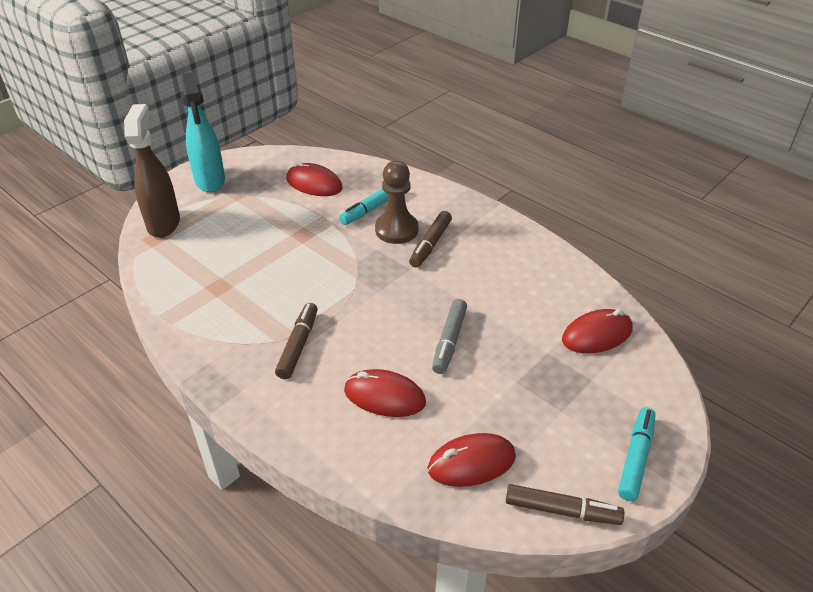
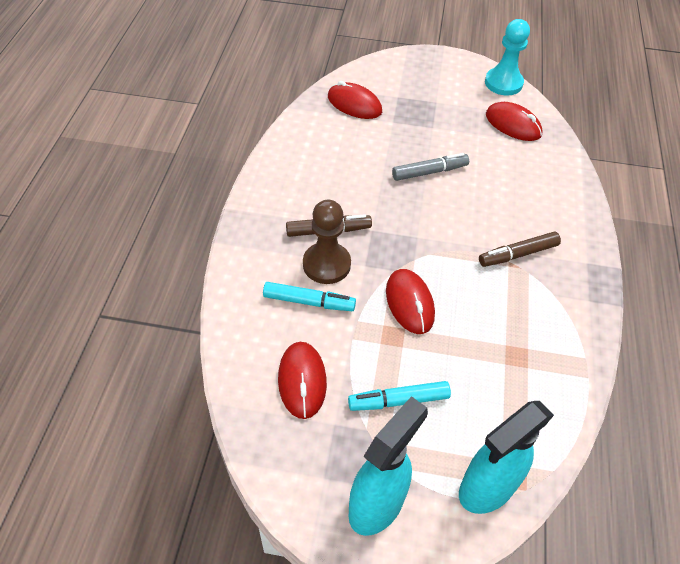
camera: 125 degrees left, 10 degrees up
brown spray bottle [124,104,180,238] -> turquoise spray bottle [459,401,554,514]
red mouse [344,369,426,417] -> red mouse moved to [386,269,435,334]
brown marker [506,484,624,525] -> turquoise pawn [485,19,530,96]
turquoise marker [618,407,656,501] -> turquoise marker moved to [348,381,451,411]

